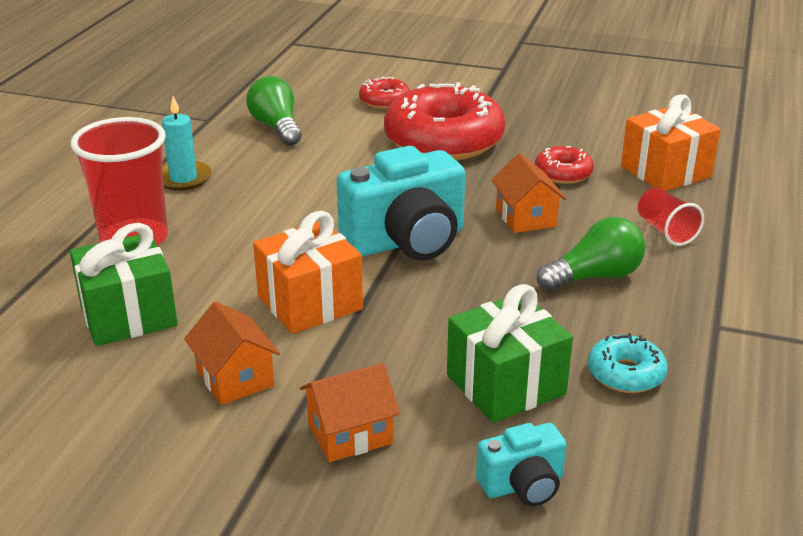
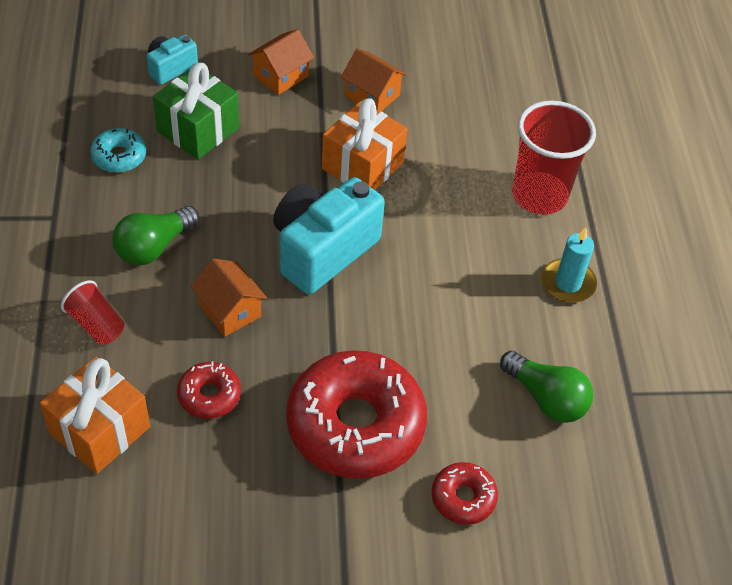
camera: 155 degrees right, 20 degrees up
green gift [70,223,178,346] -> none

